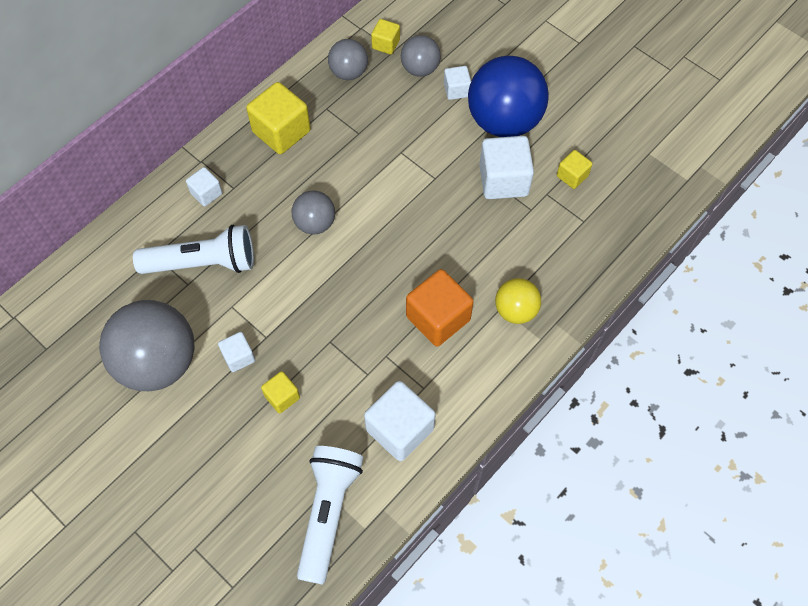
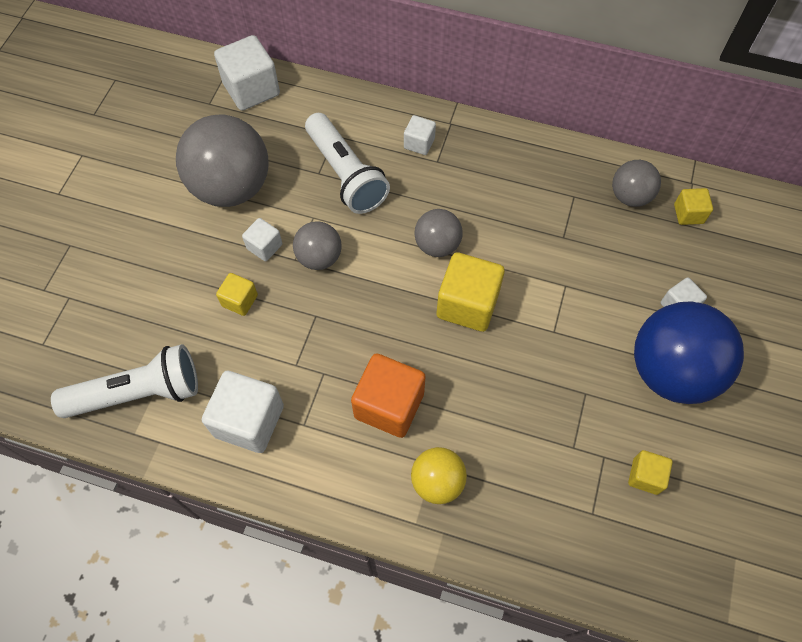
camera: 65 degrees right, 0 degrees up
yellow cube [246,82,311,154] -> yellow cube moved to [437,252,505,332]
grey ball [401,35,441,77] -> grey ball moved to [293,221,342,270]
white cube [479,136,534,199] -> white cube moved to [214,35,280,111]

